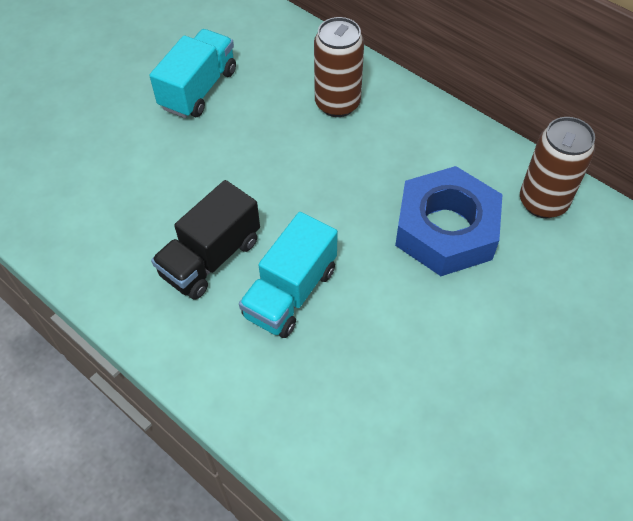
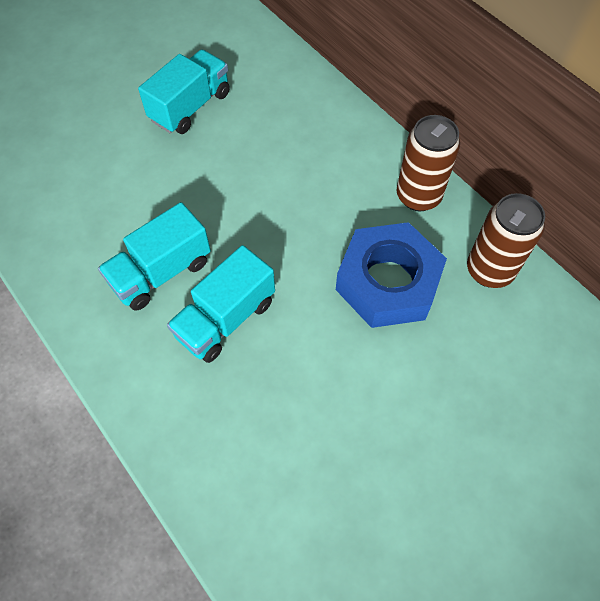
camera: 10 degrees right, 5 degrees up
black truck [151,180,260,300] -> turquoise truck [98,202,211,311]
brown can [314,17,364,117] -> brown can moved to [397,115,460,211]

